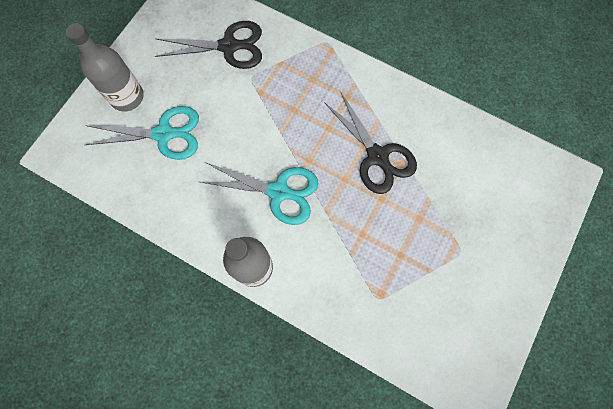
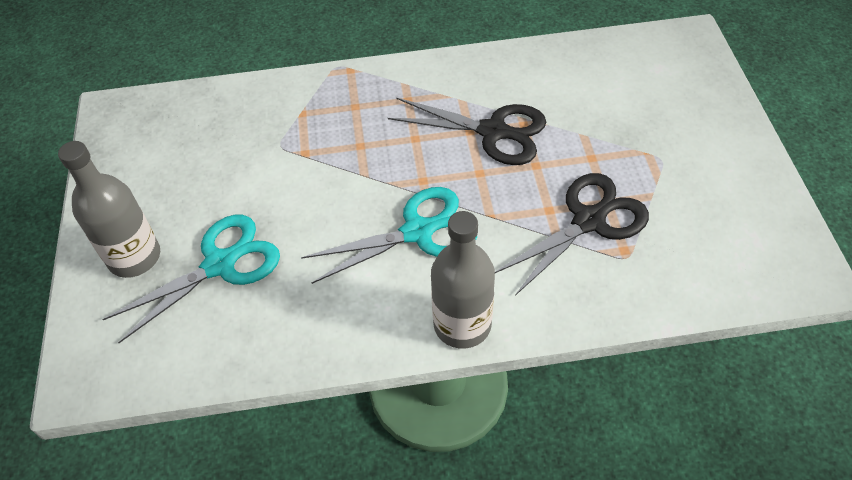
camera: 35 degrees left, 20 degrees down
black scissors [155,21,262,69] -> black scissors moved to [495,173,649,296]

